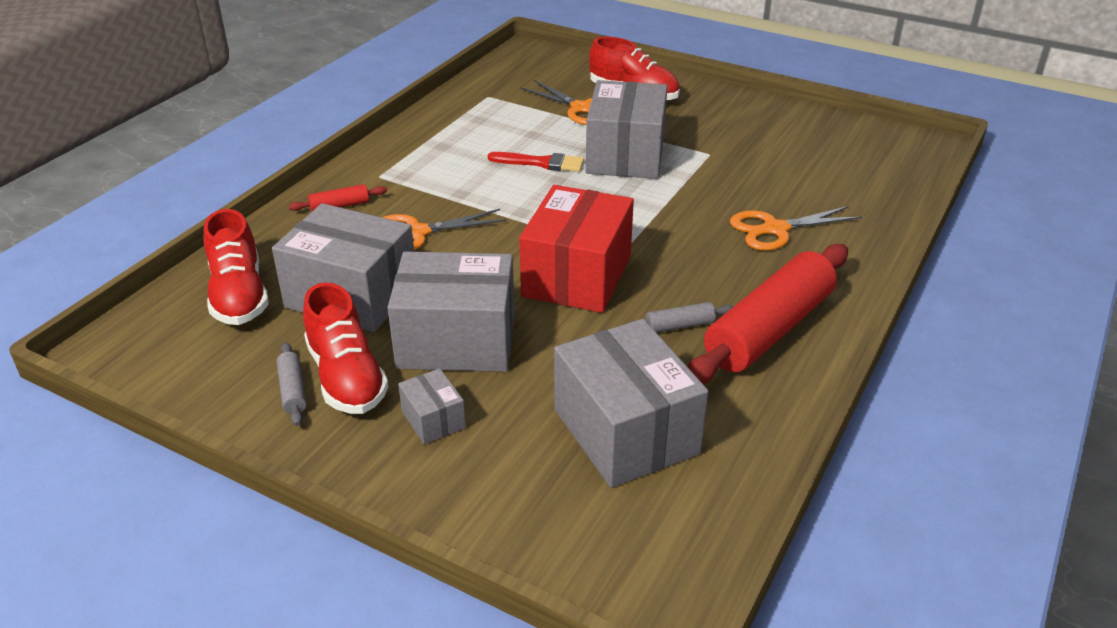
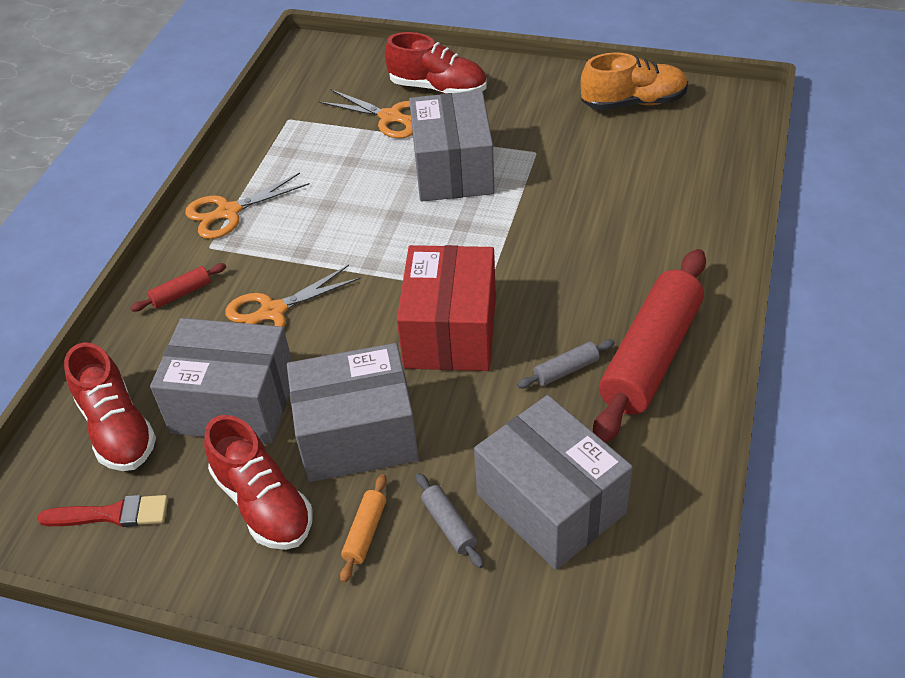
camera: 10 degrees left, 10 degrees up
grey rolling pin [276,343,307,426] -> grey rolling pin moved to [416,473,484,568]
grey box [398,368,466,444] -> orange rolling pin [340,474,387,583]
red brush [488,152,584,172] -> red brush moved to [37,495,168,527]
orange scissors [730,206,862,251] -> orange scissors moved to [185,173,310,239]
none -> orange shoe [581,52,688,110]

